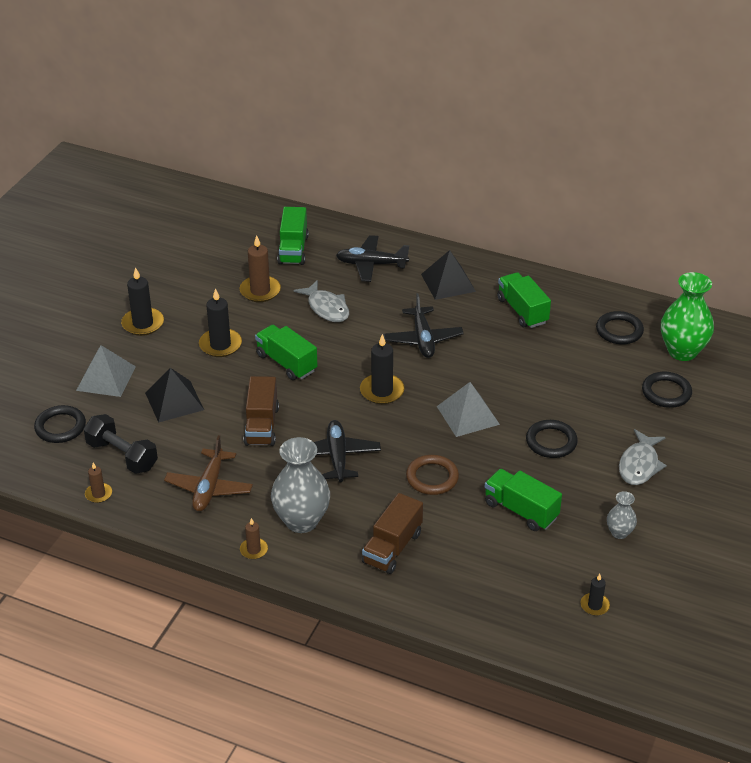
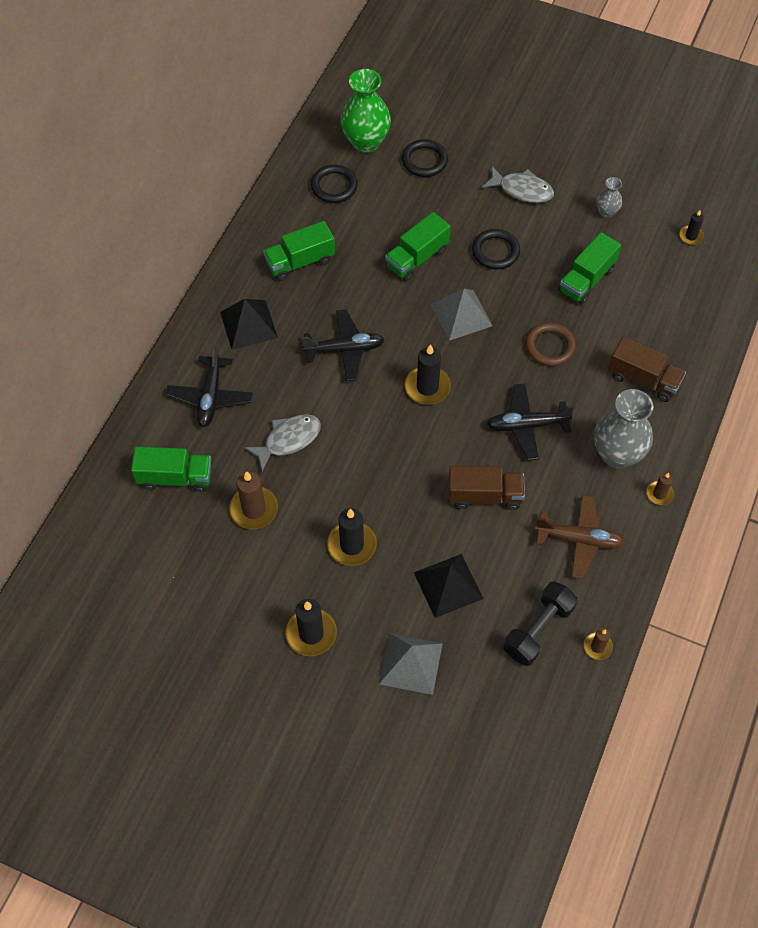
camera: 90 degrees left, 20 degrees up
black ring [34,405,86,443] -> none
green truck [255,325,317,380] -> green truck moved to [385,212,451,281]

